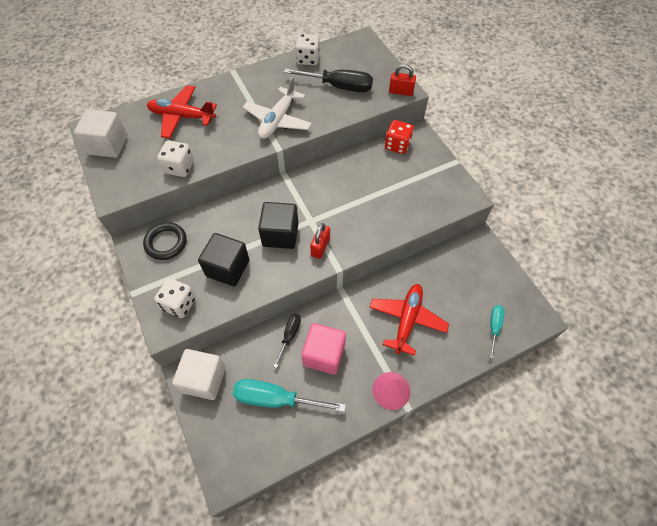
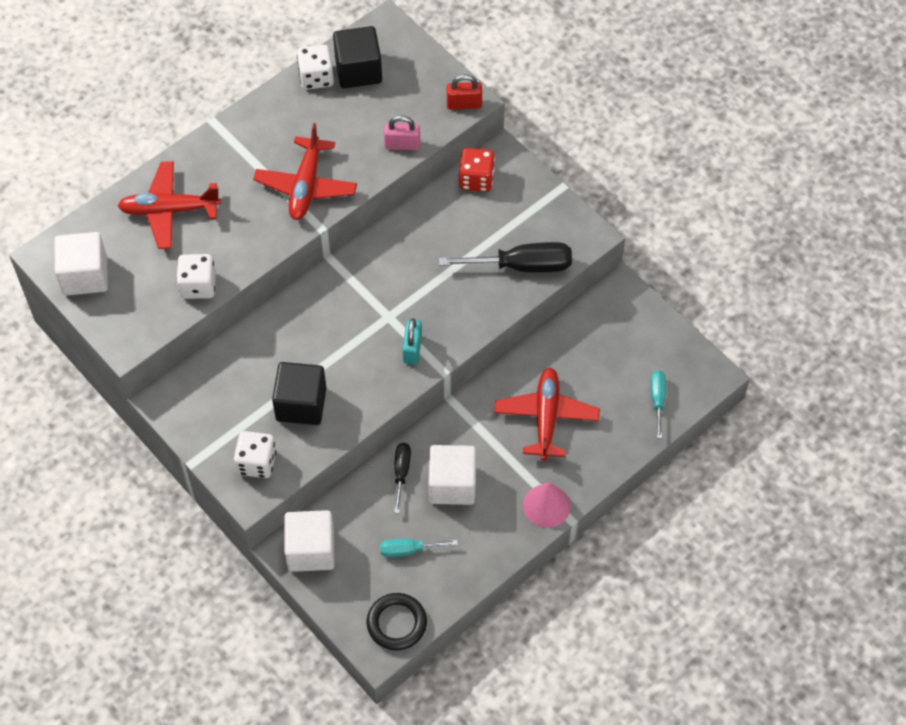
camera: 15 degrees left, 0 degrees up
black ring [143,222,187,260] -> black ring moved to [367,593,427,650]
turquoise screwdriver [233,379,346,412] -> turquoise screwdriver [380,539,458,557], size x0.55
white plane [243,77,312,139] -> red plane [253,123,357,220]
black cube [258,202,298,249] -> black cube moved to [333,26,382,88]
black screwdriver [284,68,373,92] -> black screwdriver moved to [439,242,572,272]
pink cube [302,323,346,375] -> white cube [429,445,476,505]
red padlock [310,223,330,259] -> turquoise padlock [403,318,422,365]
none -> pink padlock [384,115,420,150]

